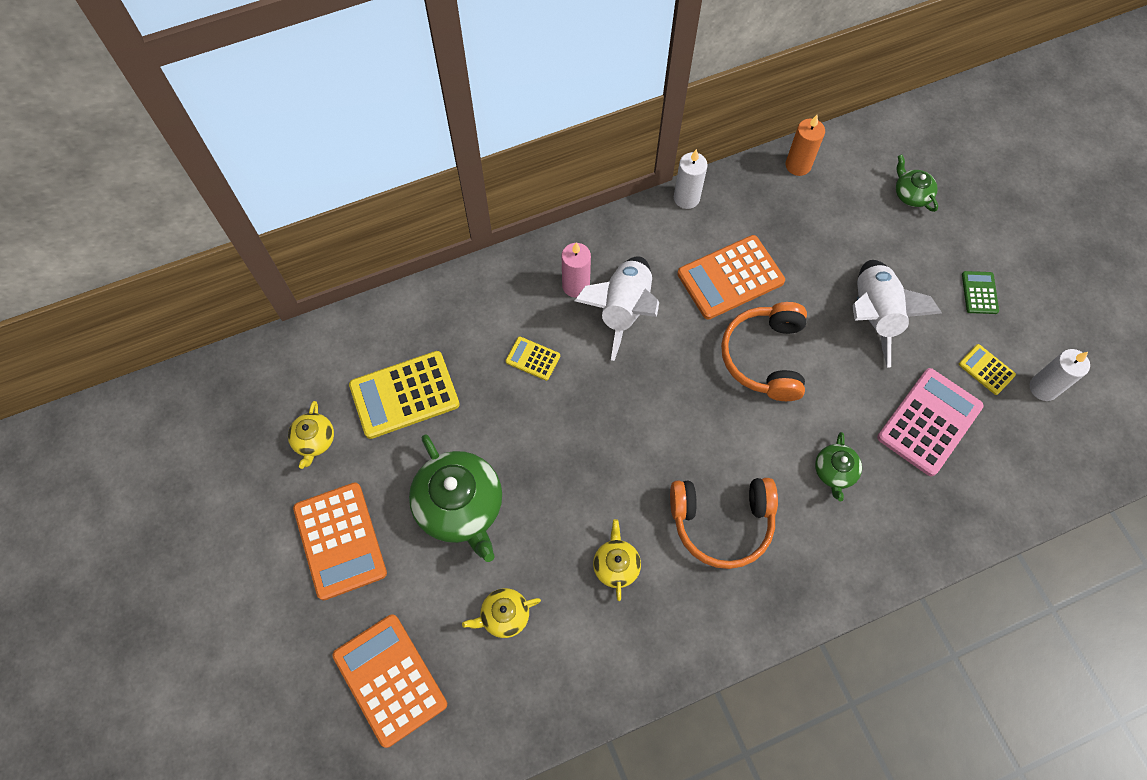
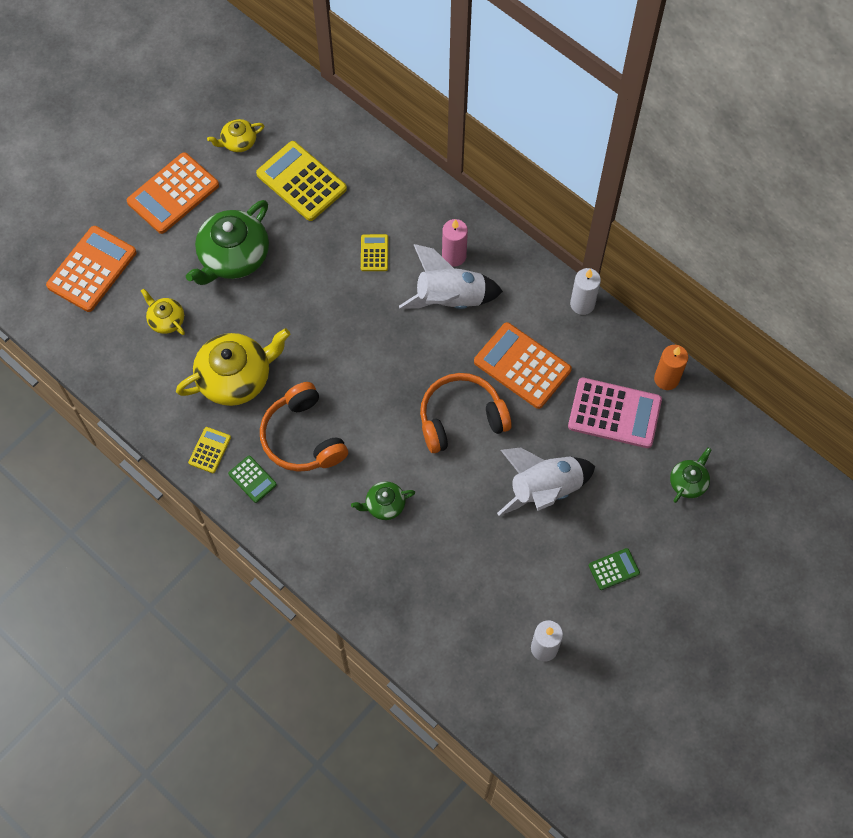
camera: 65 degrees right, 0 degrees up
yellow teapot [593,519,641,601] -> yellow teapot [176,328,290,406], size x1.96
pink calculator [877,368,984,476] -> pink calculator moved to [568,377,662,448]
yellow calculator [959,344,1016,395] -> yellow calculator moved to [188,427,231,473]
none -> green calculator [228,456,277,503]

